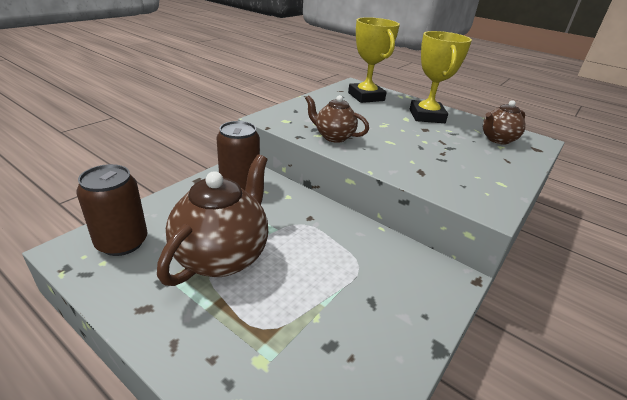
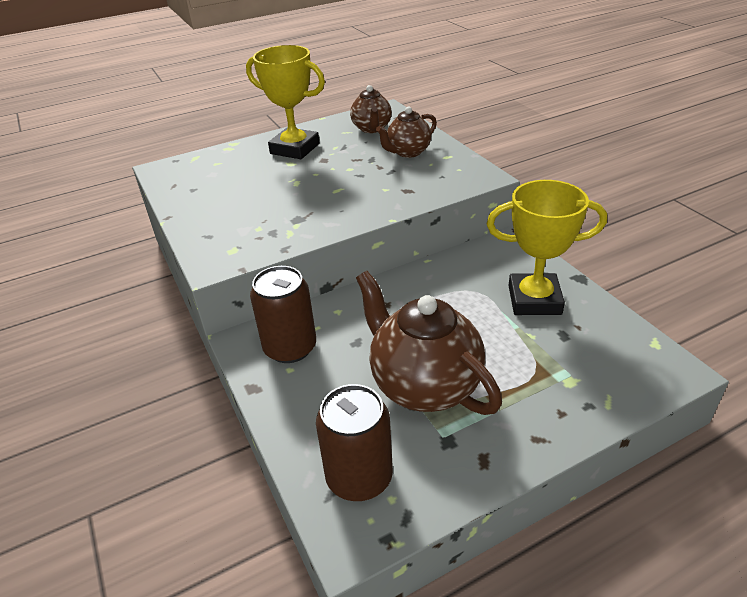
camera: 60 degrees left, 5 degrees up
brown teapot [305,95,369,143] -> brown teapot moved to [376,107,437,158]
yellow trophy [348,17,400,103] -> yellow trophy moved to [487,180,607,315]

